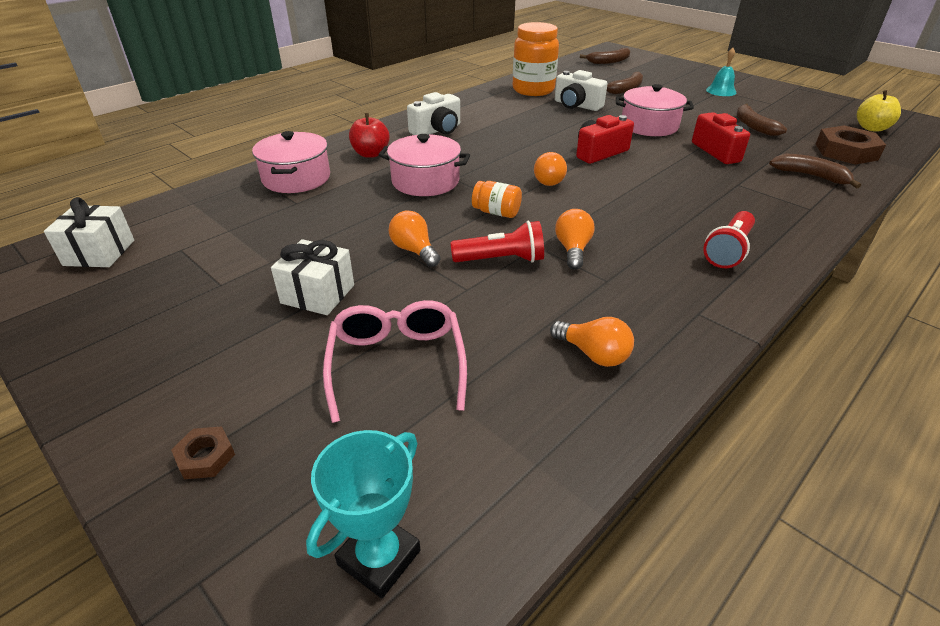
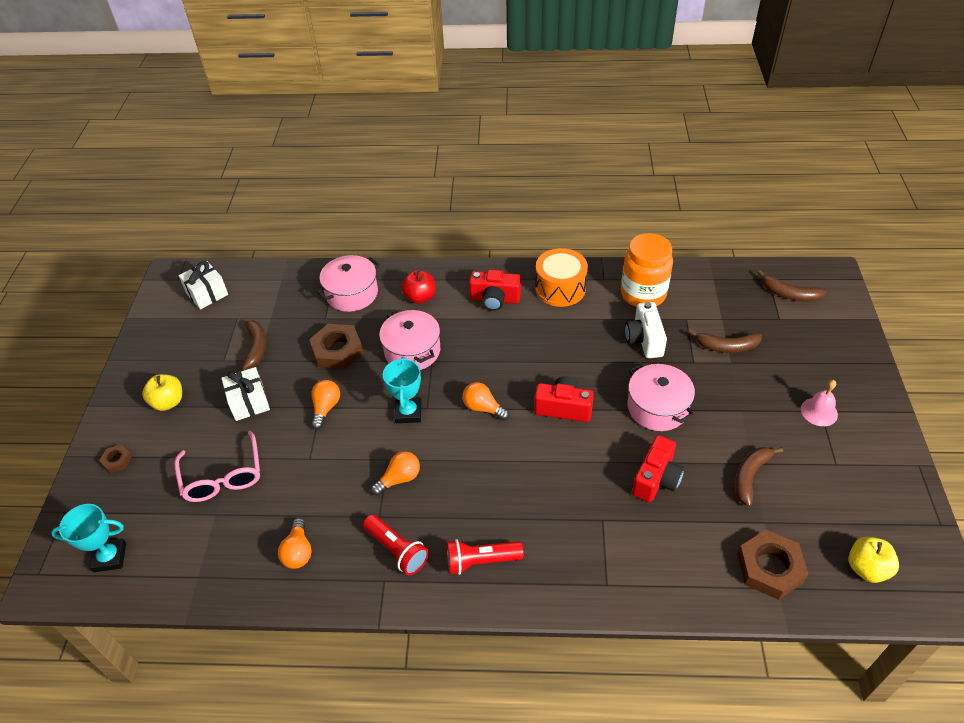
camera: 50 degrees right, 10 degrees up
pink glasses [323,300,467,423] -> pink glasses turned 120 degrees clockwise [174,431,260,502]
white camera [407,92,460,135] -> red camera [469,270,521,311]
red flashlight [450,221,544,262] -> red flashlight moved to [363,515,429,575]
orange jar [472,181,522,218] -> turquoise trophy [383,357,421,423]
orange light bulb [534,152,567,186] -> orange light bulb turned 75 degrees clockwise [462,382,509,421]
turquoise bell [706,48,737,96] -> pink bell [801,380,838,426]
brown banana [769,154,861,189] -> brown banana moved to [237,320,267,372]
none -> yellow apple [142,374,182,411]
none -> brown nut [309,324,363,370]
none -> orange drum [535,248,588,307]

